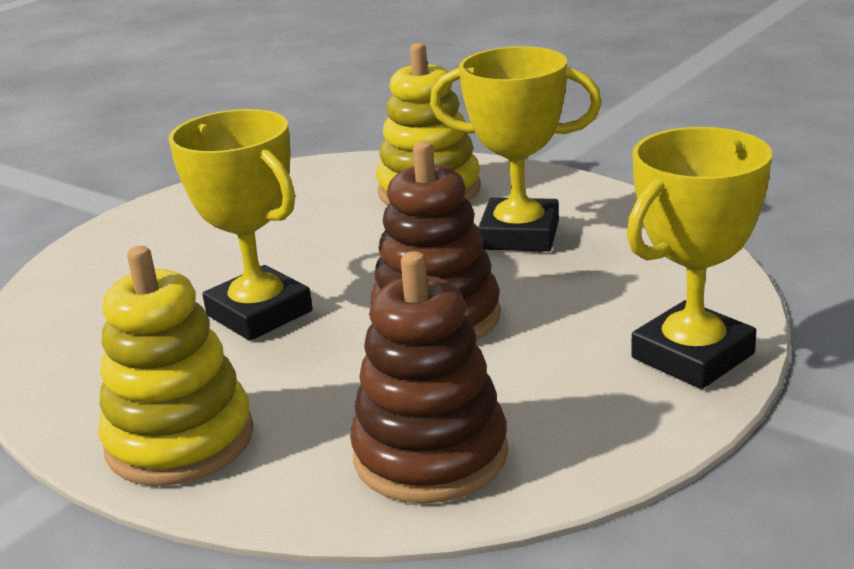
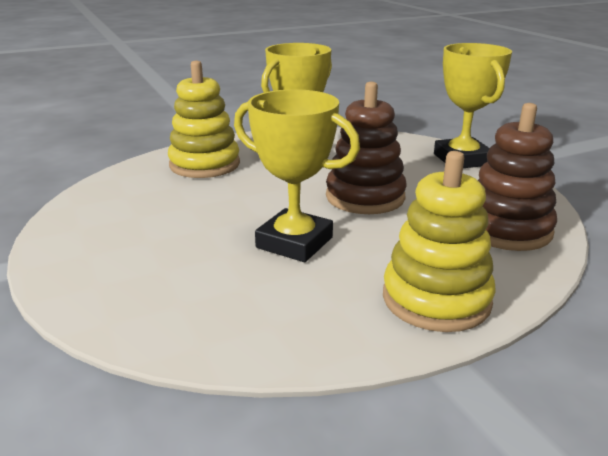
camera: 65 degrees left, 0 degrees up
yellow trophy [169,109,313,341] -> yellow trophy turned 45 degrees clockwise [234,89,360,262]

